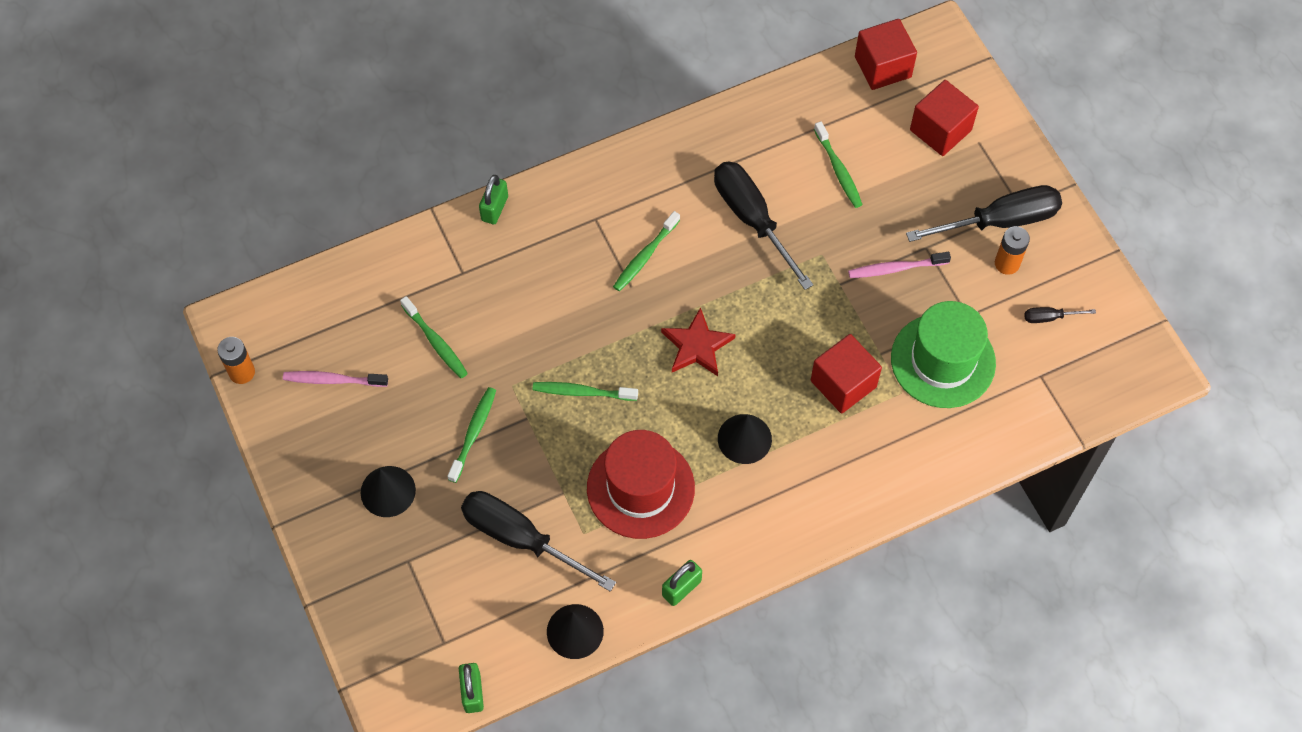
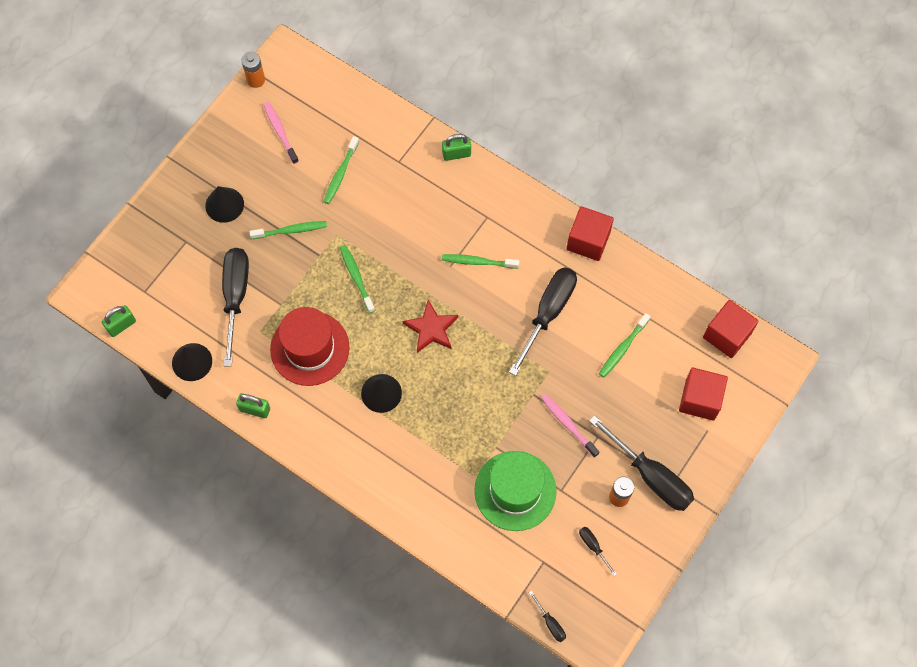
camera: 60 degrees right, 5 degrees up
red cube [811,334,882,414] -> red cube moved to [567,206,614,261]
none -> black screwdriver [529,591,566,642]

